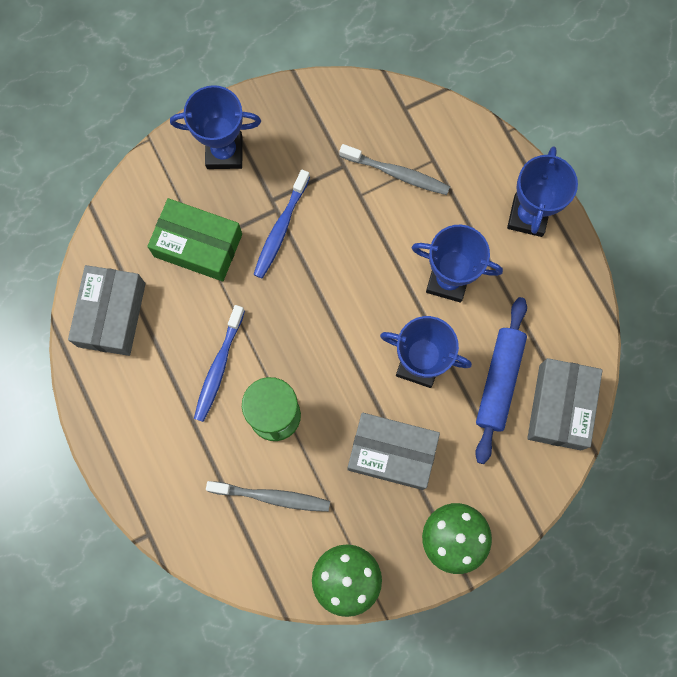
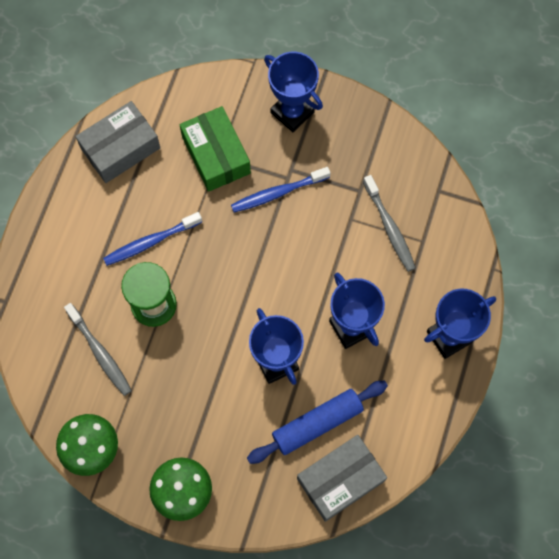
camera: 45 degrees right, 5 degrees down
grey box [347,413,440,490] -> none

